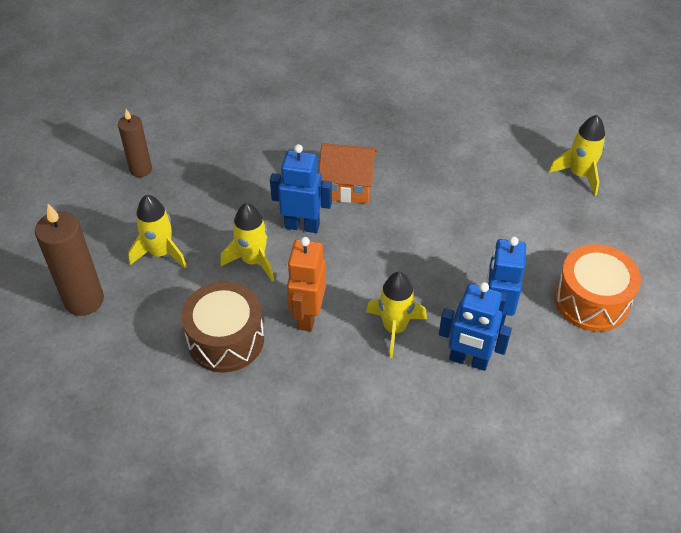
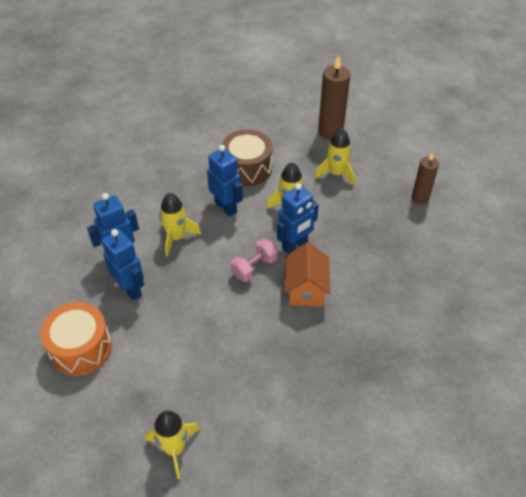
camera: 130 degrees right, 0 degrees up
orange robot [287,237,326,332] -> blue robot [207,145,243,217]
orange house [319,143,377,204] -> orange house turned 45 degrees counterclockwise [285,243,330,306]
none -> pink dumbbell [231,239,277,282]

